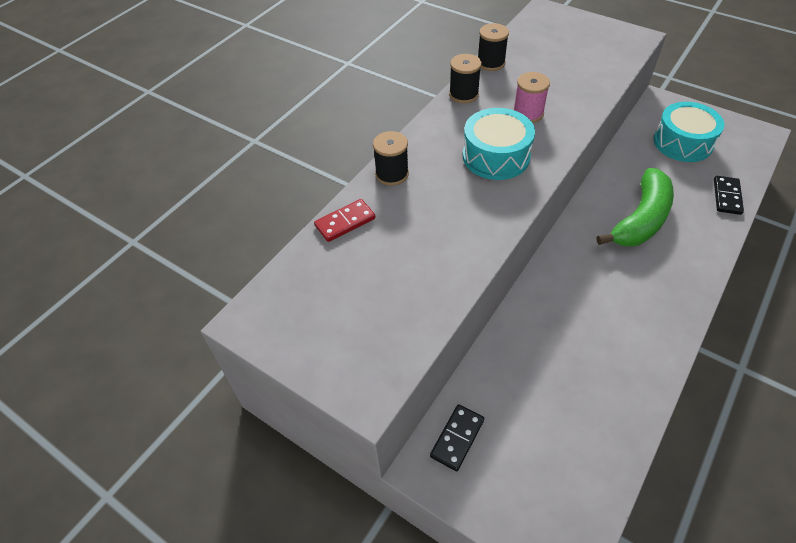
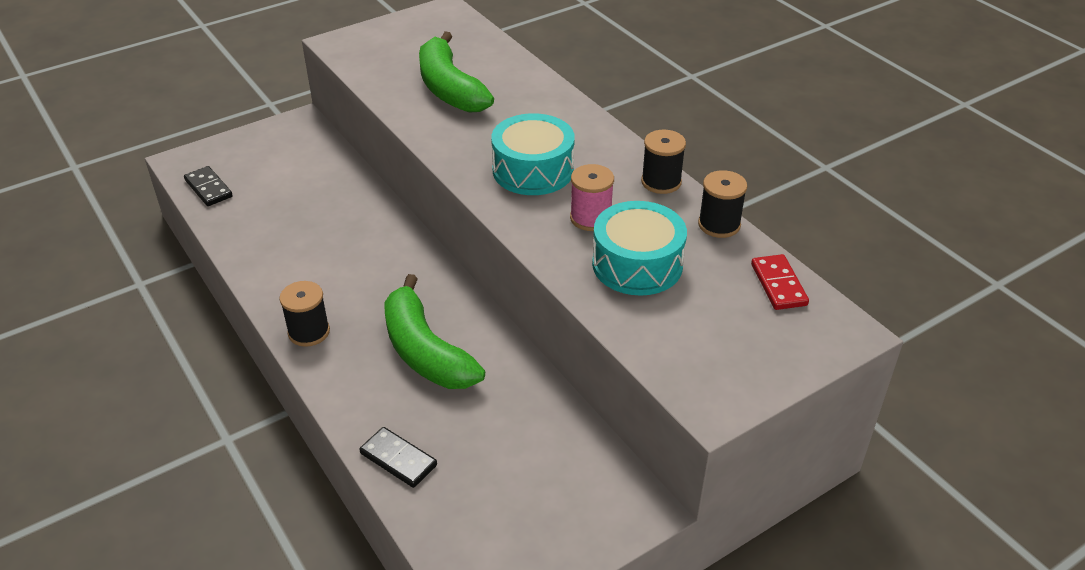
camera: 110 degrees right, 10 degrees down
red domino [314,199,375,242] -> red domino moved to [751,254,809,310]
black spool [373,131,409,186] -> black spool moved to [279,281,330,347]
black domino [430,404,484,471] -> black domino moved to [184,166,233,206]
turquoise drum [654,102,724,162] -> turquoise drum moved to [592,201,687,296]
none -> green banana [419,31,494,113]

